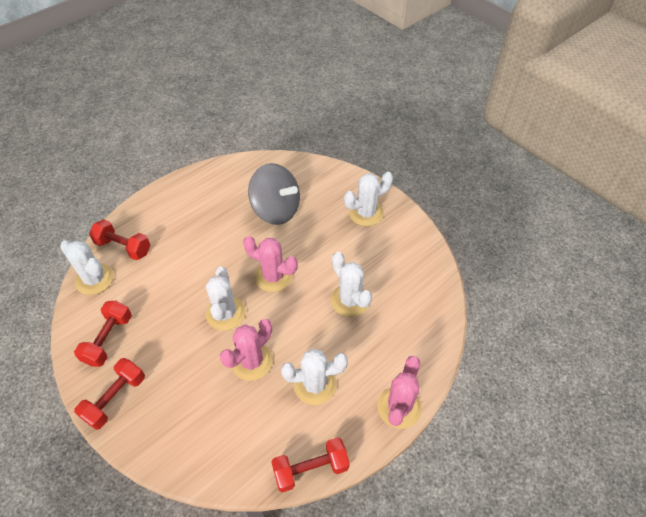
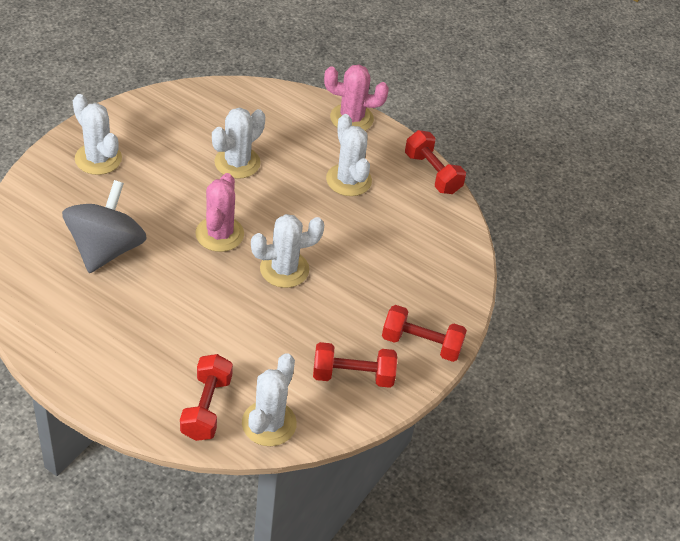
camera: 110 degrees left, 5 degrees down
pink cactus [220,319,273,381] -> none

